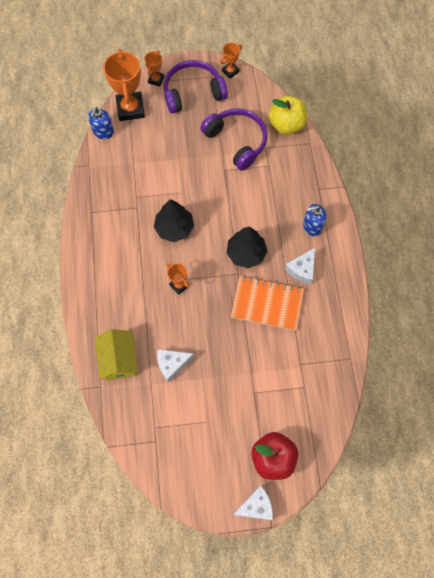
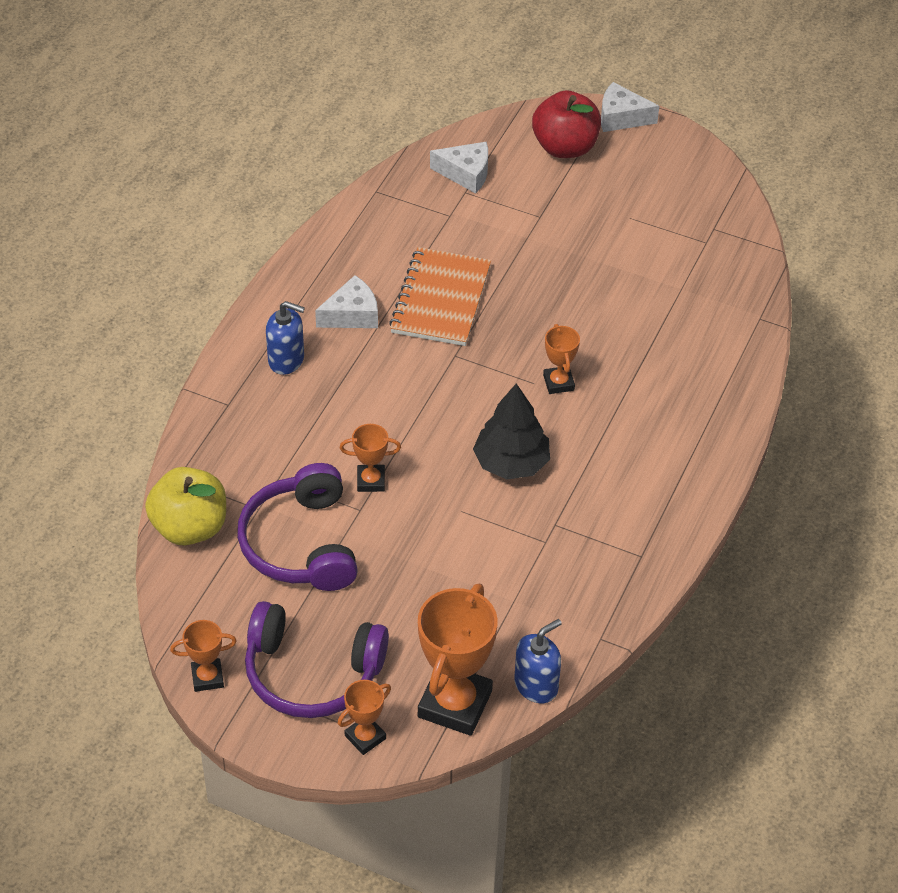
camera: 150 degrees left, 20 degrees down
yellow house [95,329,138,381] -> none
white cheese [157,349,194,382] -> white cheese moved to [430,142,488,194]
black tree [226,227,268,268] -> none
orange notebook [231,276,304,331] -> orange notebook turned 60 degrees clockwise [389,247,491,346]
none -> orange trophy [340,424,401,492]

